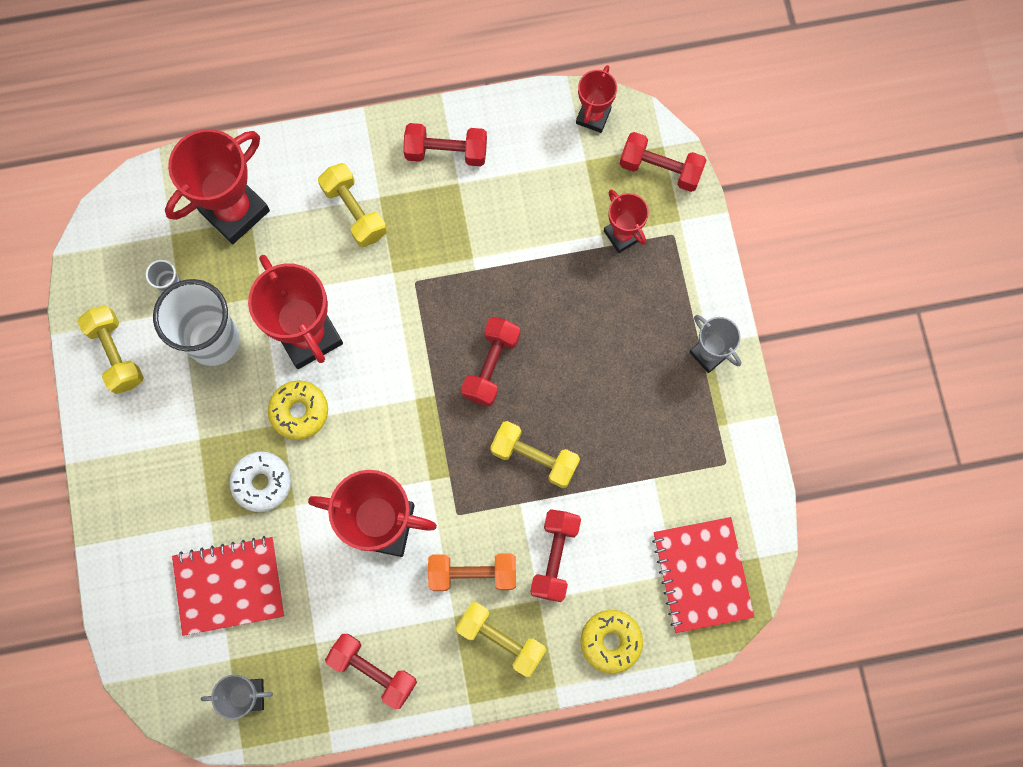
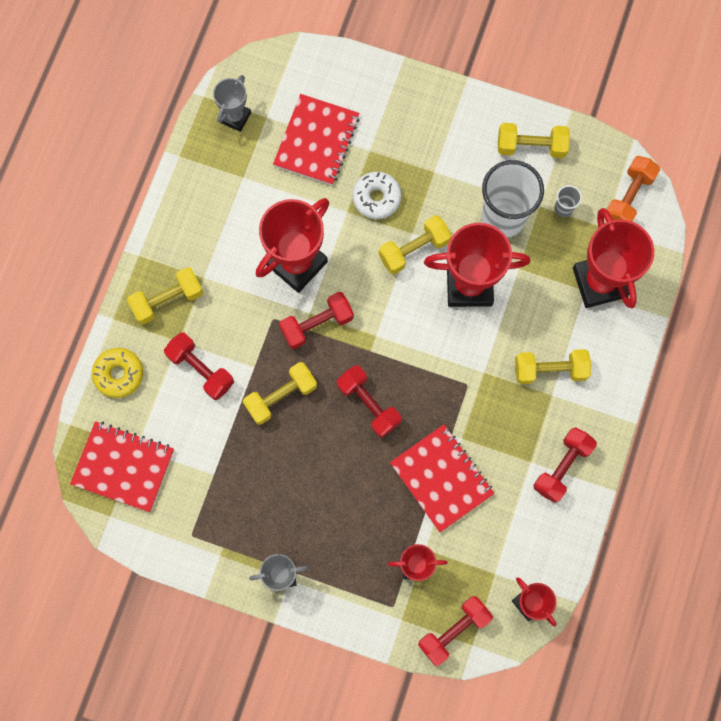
camera: 120 degrees right, 0 degrees up
yellow donut [268,380,328,440] -> yellow dumbbell [379,215,451,274]
red dumbbell [325,634,417,709] -> red dumbbell moved to [279,292,354,349]
orange dumbbell [428,553,516,591] -> orange dumbbell moved to [607,156,660,222]
none -> red notebook [390,424,494,532]

